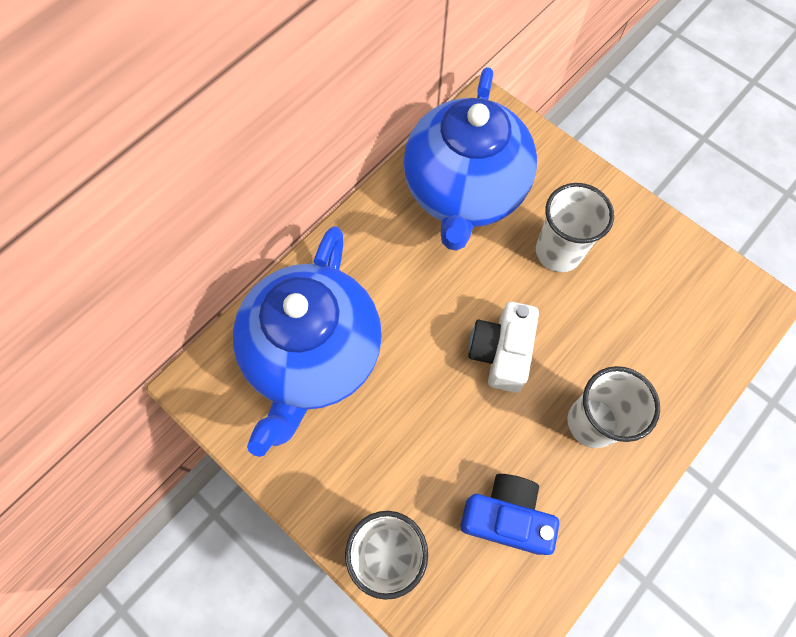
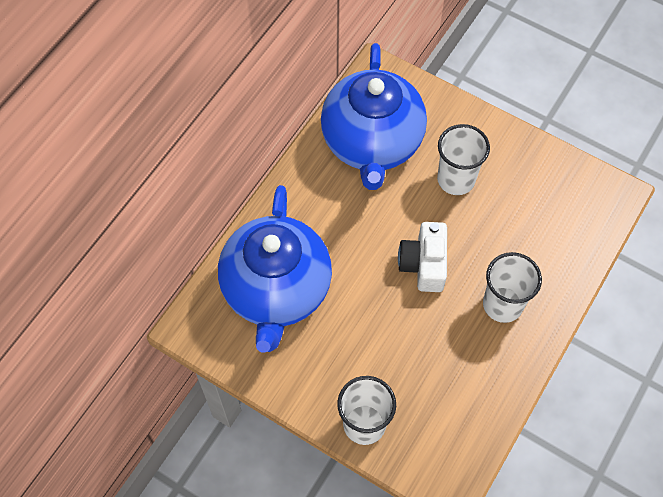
camera: 10 degrees left, 5 degrees down
blue camera [461,474,559,555] -> none

